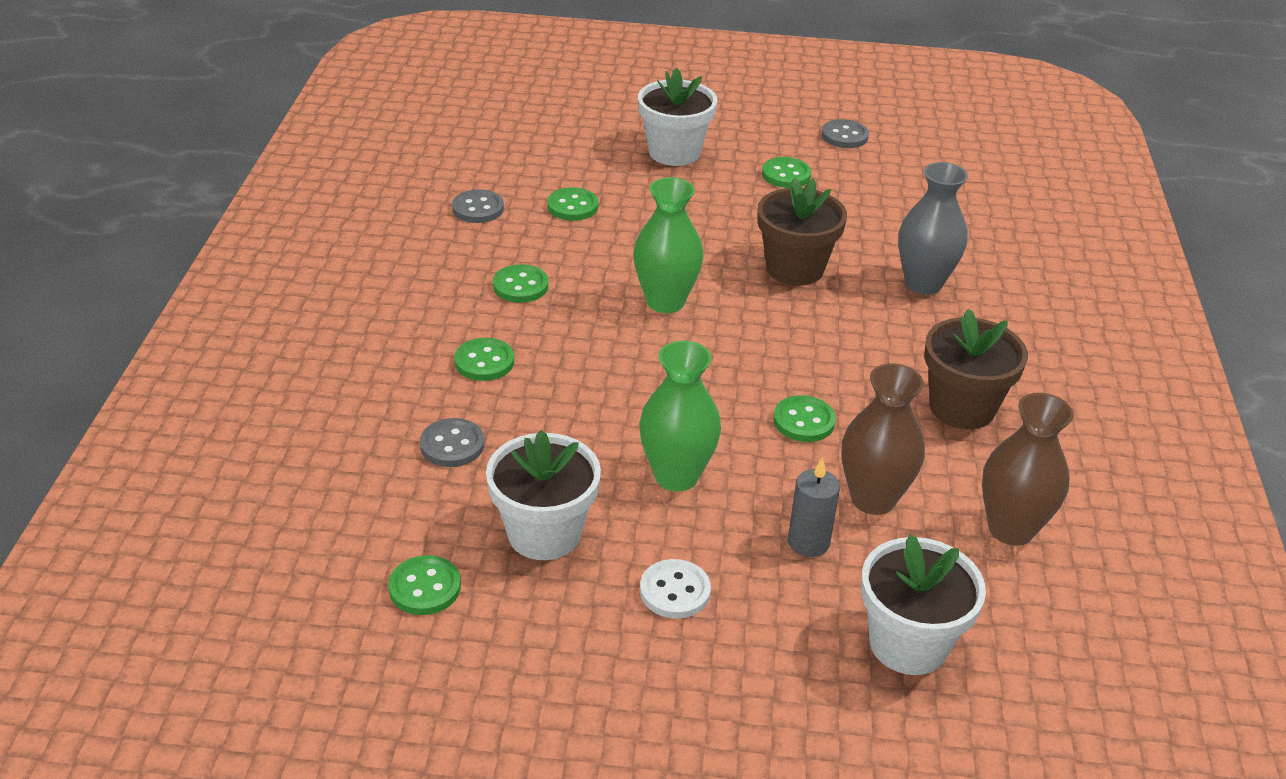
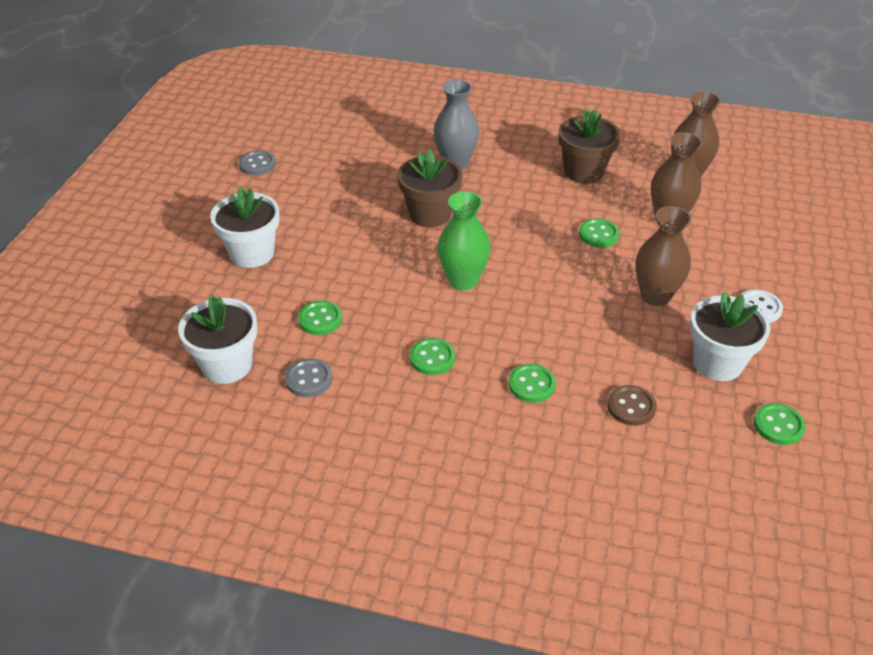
camera: 80 degrees left, 5 degrees up
grey button [420,418,484,467] -> brown button [607,385,657,426]
green vase [639,341,721,491] -> brown vase [635,206,691,306]
green button [762,157,811,188] -> none
grey candle [788,457,840,557] -> none
white flower pot [861,534,986,675] -> white flower pot moved to [178,294,257,384]

